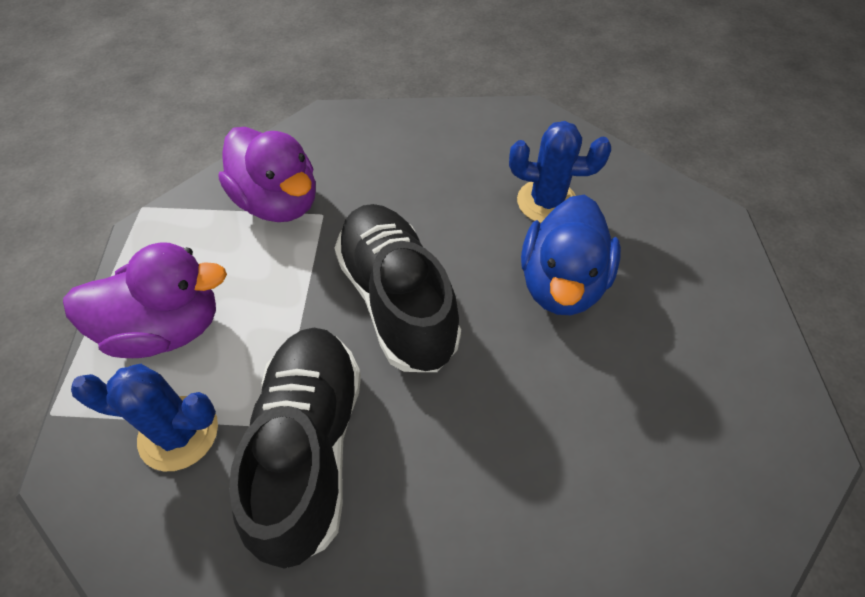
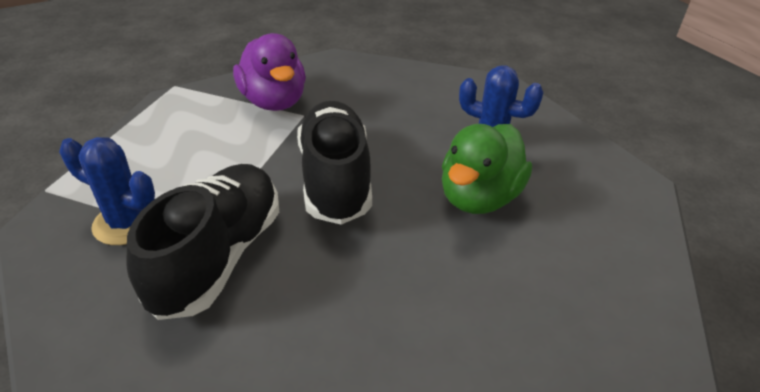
camera: 15 degrees right, 15 degrees down
purple duck [63,242,227,358] -> none
blue duck [521,195,621,315] -> green duck [442,124,532,214]

